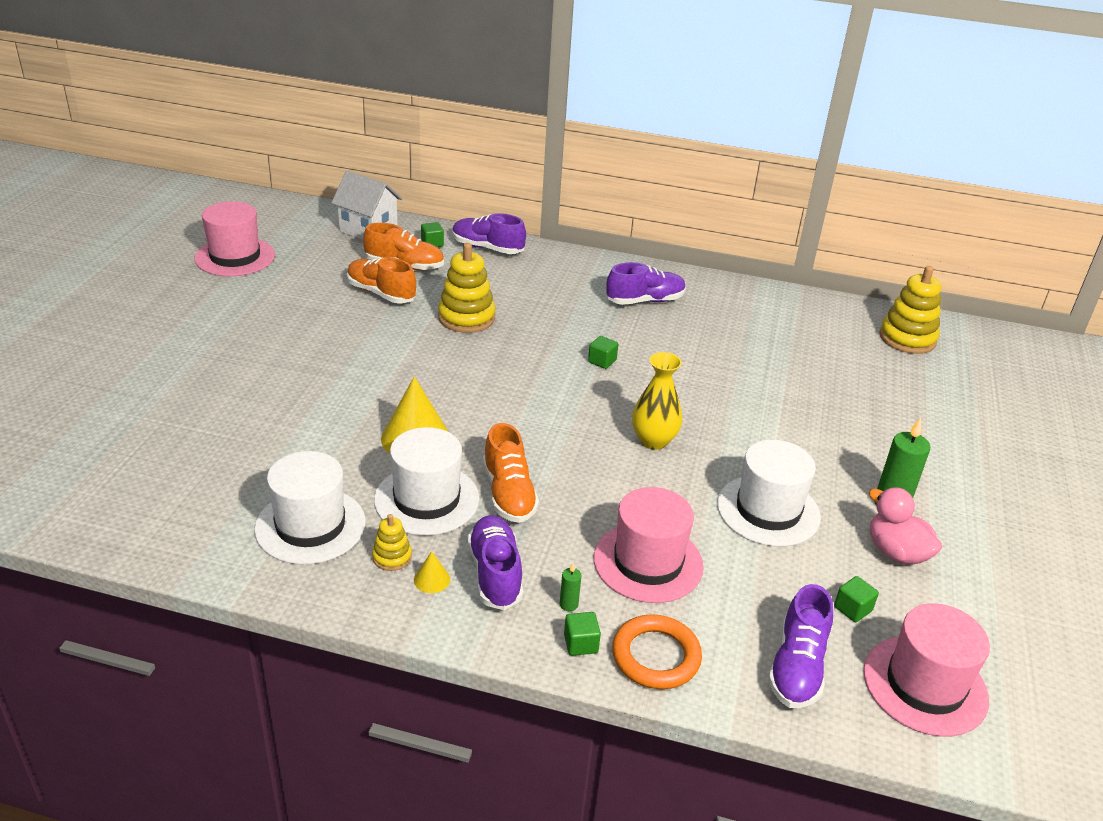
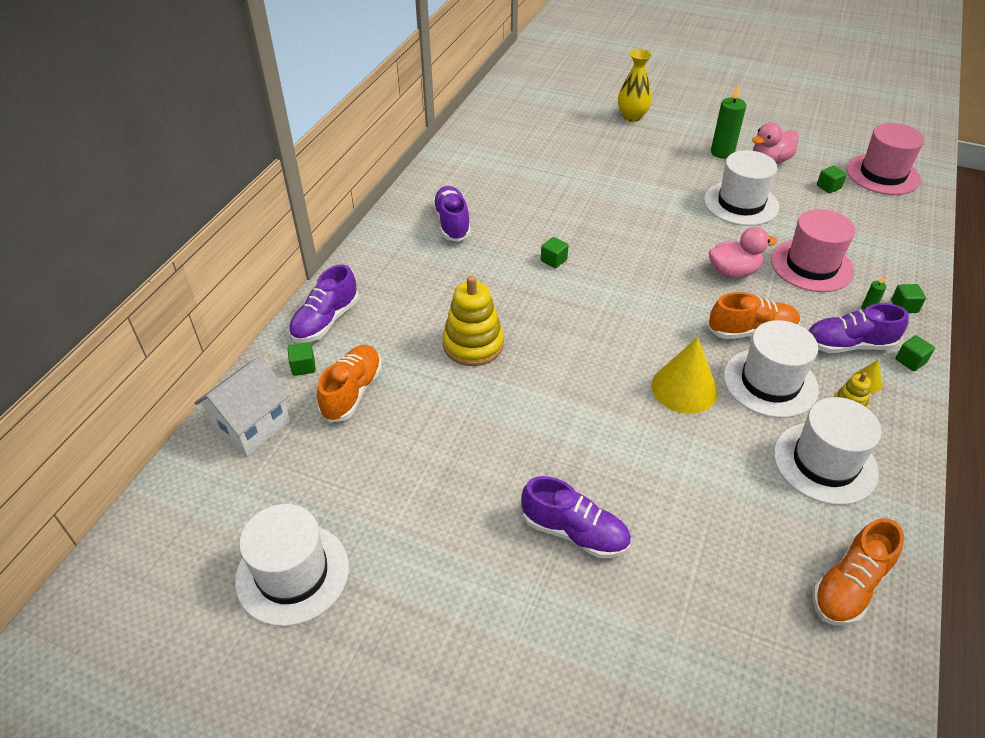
camera: 80 degrees left, 10 degrees up
pink hat [194,201,275,276] -> white hat [235,504,349,626]
orange shoe [347,258,417,304] -> orange shoe moved to [813,518,904,626]
orange ring [612,614,702,689] -> none
yellow vase [632,352,682,450] -> yellow vase moved to [618,49,652,122]
purple shoe [768,584,833,708] -> purple shoe moved to [521,476,631,558]
yellow stacking toy [879,266,941,354] -> none
none -> pink duck [709,227,777,278]
none -> green cube [896,335,935,371]

